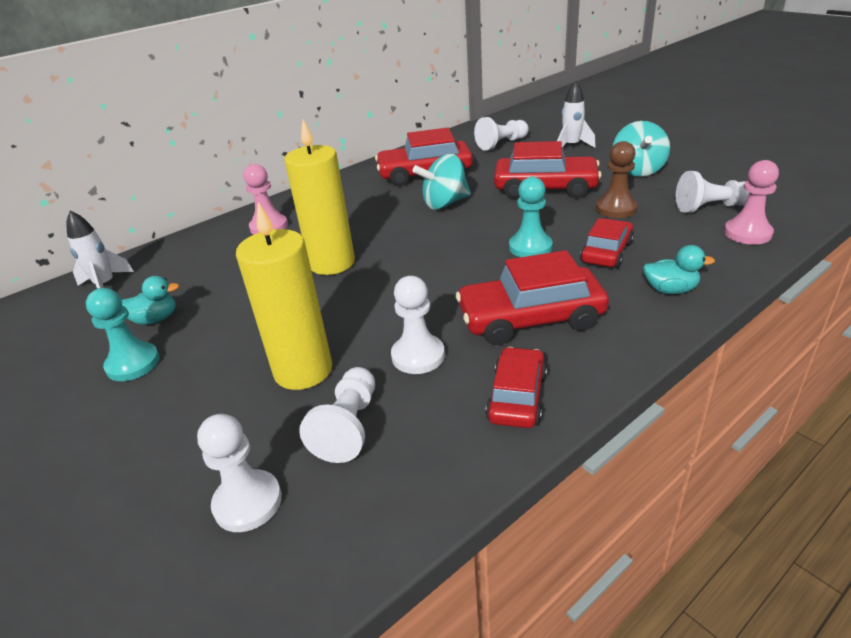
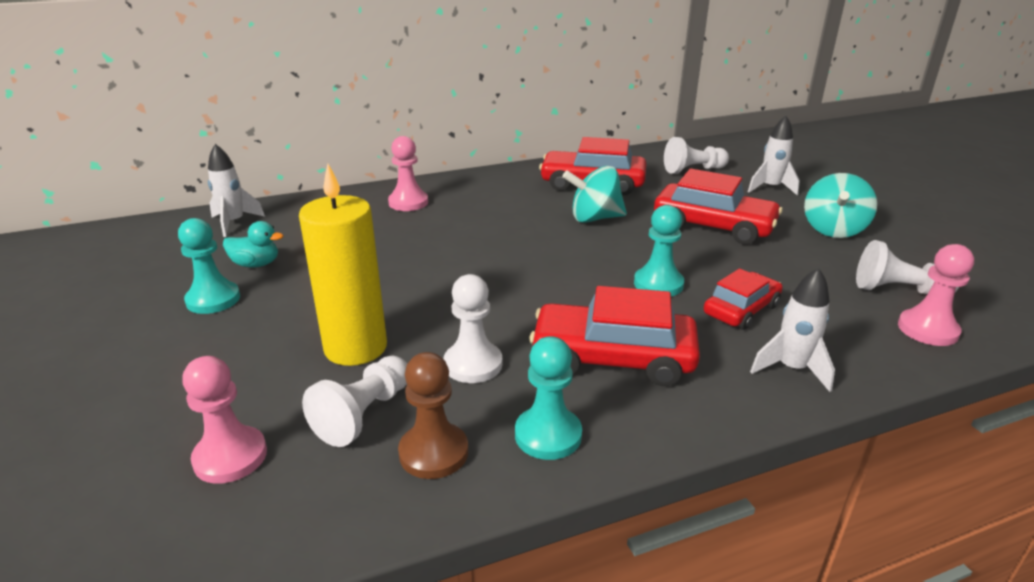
camera: 15 degrees right, 5 degrees down
white pawn [197,414,282,532] -> pink pawn [182,356,267,484]
yellow candle [284,120,355,275] -> none
red car [486,347,547,428] -> turquoise pawn [515,336,582,460]
brown pawn [596,141,638,218] -> brown pawn moved to [398,352,468,479]
turquoise duck [643,245,715,294] -> white rocket [750,268,835,392]

